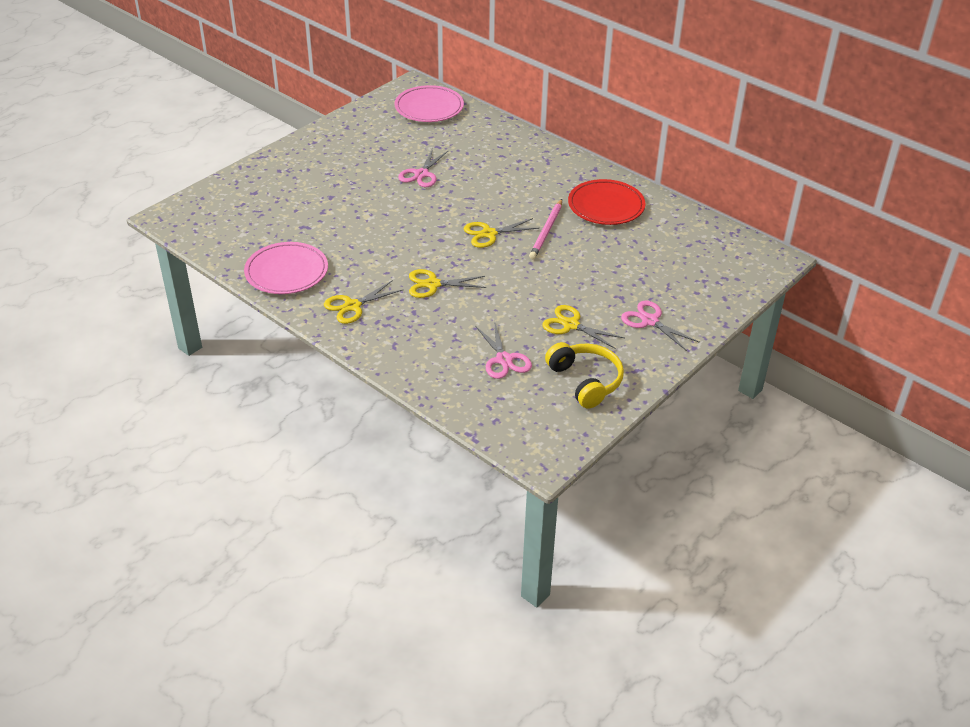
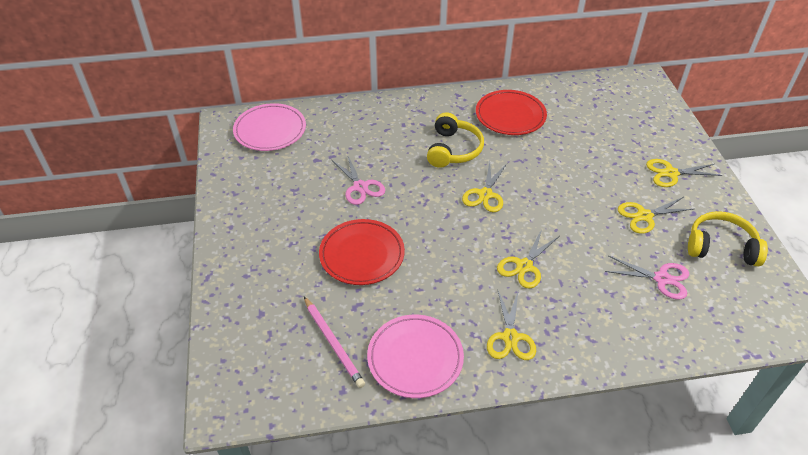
camera: 50 degrees left, 5 degrees up
pink pencil [529,199,562,259] -> pink pencil moved to [304,297,365,388]
pink scissors [621,300,700,351] -> yellow scissors [646,159,722,187]
none -> red plate [319,219,405,285]
none -> yellow headphones [427,112,484,168]

